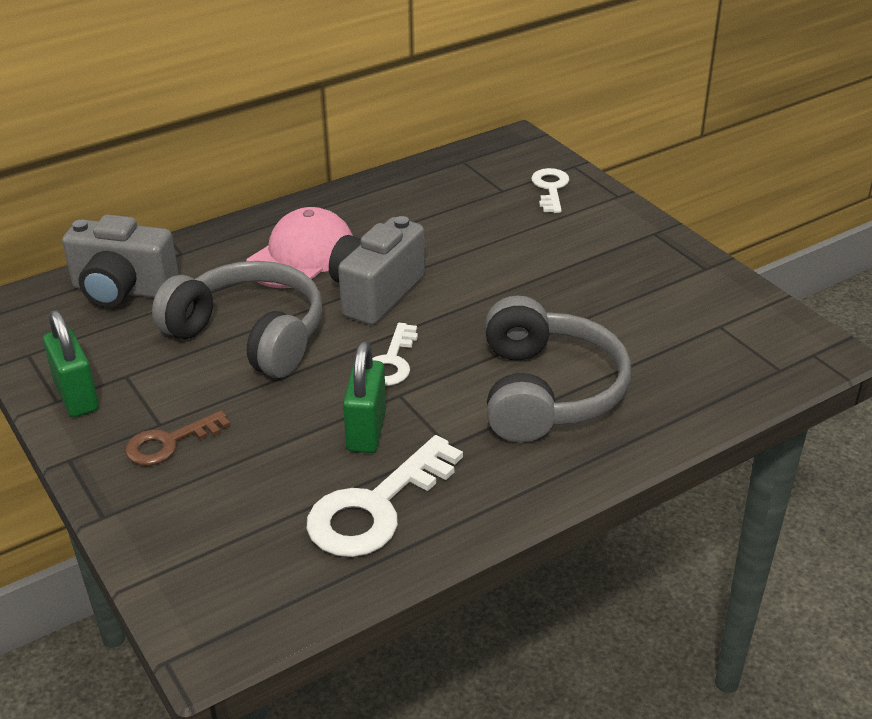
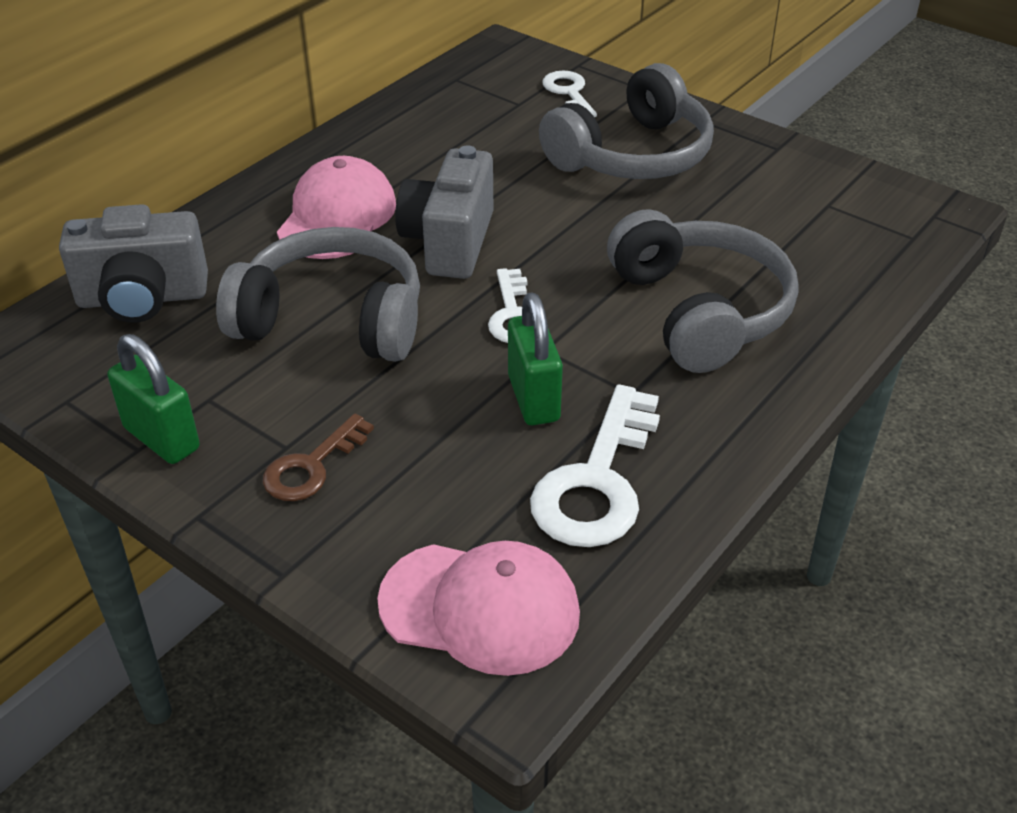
camera: 20 degrees left, 5 degrees up
none -> pink cap [377,541,580,676]
none -> grey headphones [539,63,714,179]

